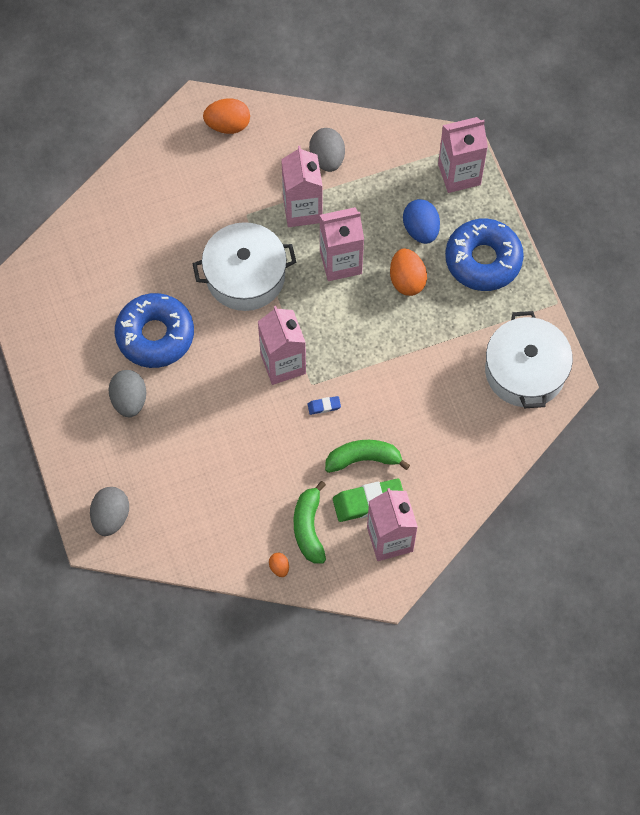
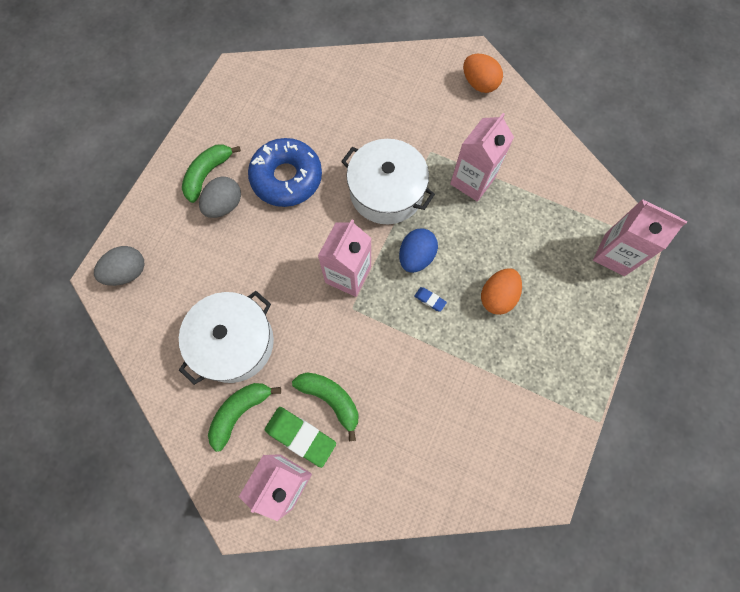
camera: 45 degrees right, 5 degrees up
orange egg [269,553,289,577] -> none
blue eraser [308,396,341,415] -> blue eraser moved to [414,287,447,312]
grey egg [309,128,345,172] -> none
pink carton [320,207,364,281] -> none
blue egg [403,199,440,244] -> blue egg moved to [399,228,438,273]
blue donut [445,218,524,291] -> none
white pot [485,311,573,409] -> white pot moved to [179,291,274,385]
none -> green banana [182,144,241,203]

